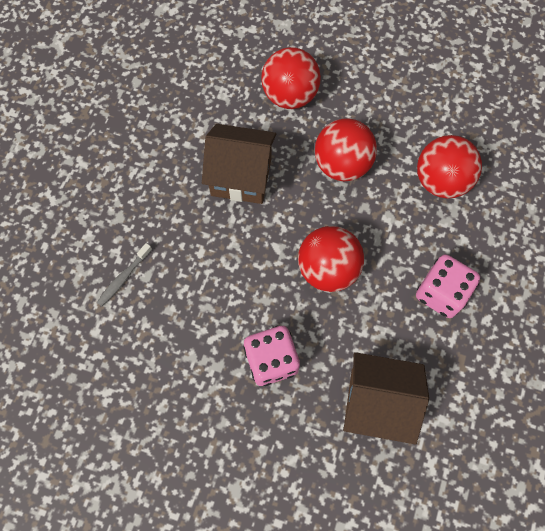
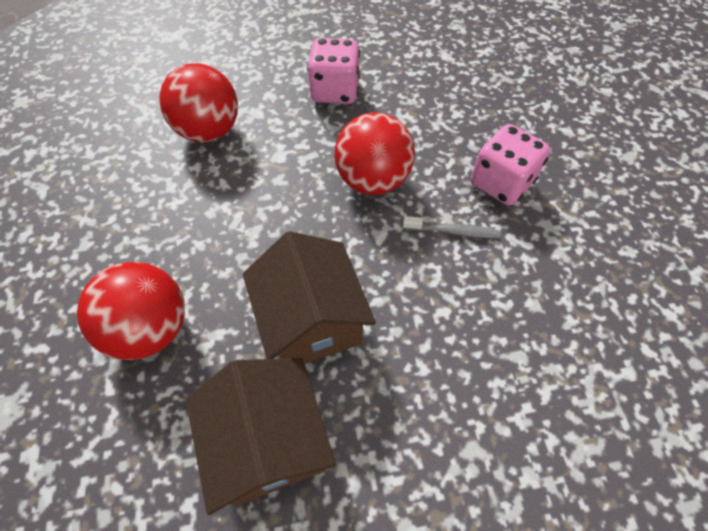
camera: 120 degrees left, 10 degrees down
grey toothbrush [97,243,152,306] -> grey toothbrush moved to [403,216,500,238]
red ball [315,118,377,181] -> none
brown house [343,352,429,445] -> brown house moved to [186,358,336,515]

